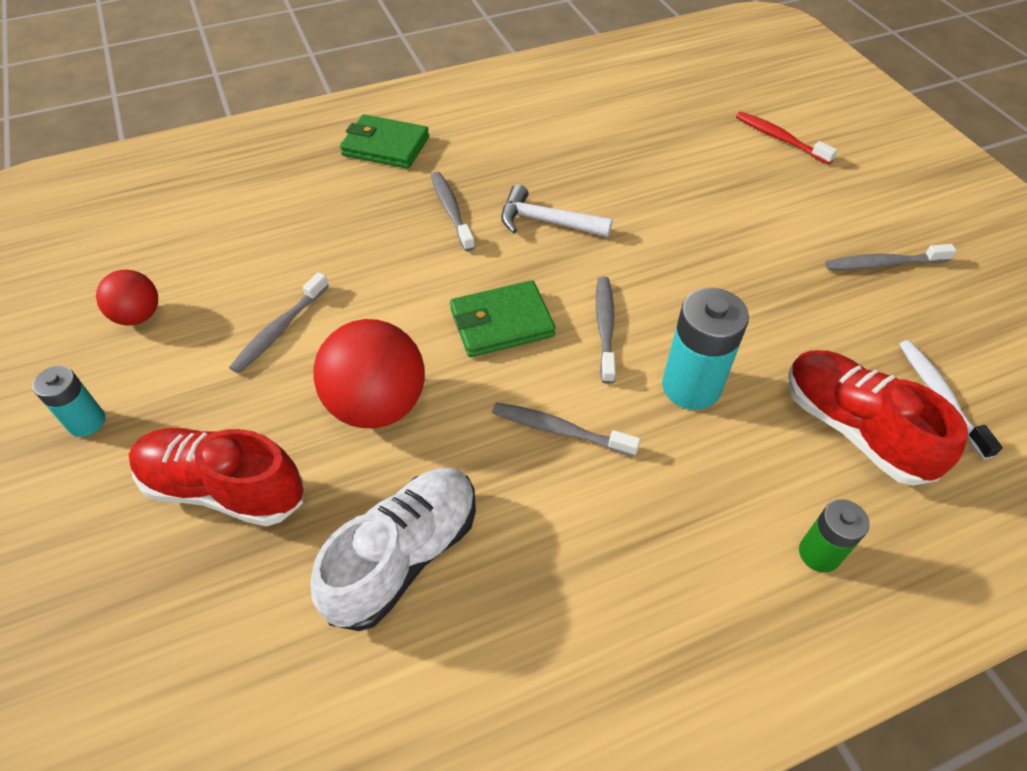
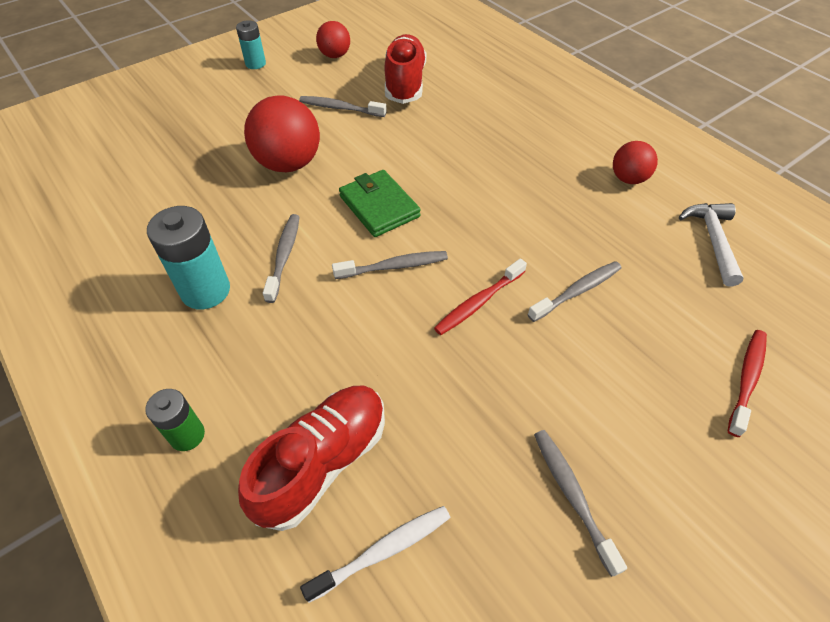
camera: 75 degrees right, 0 degrees up
red shoe [129,428,303,526] -> red shoe moved to [385,34,426,104]
white shoe [310,468,476,631] -> none
green wallet [340,114,429,169] -> none
grey toothbrush [431,172,475,252] -> grey toothbrush moved to [527,261,622,322]
white hammer [501,184,613,237] -> white hammer moved to [679,203,744,287]
turquoise battery [662,288,749,410] -> turquoise battery moved to [147,206,230,309]
none -> red toothbrush [434,258,527,335]
none -> red ball [613,141,658,184]

